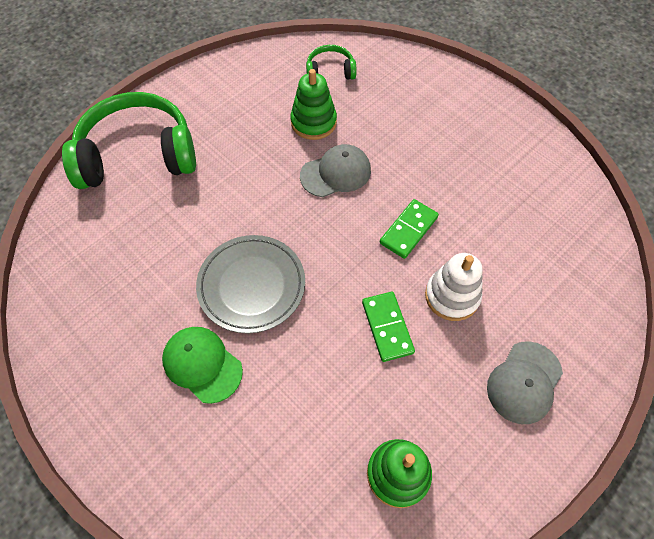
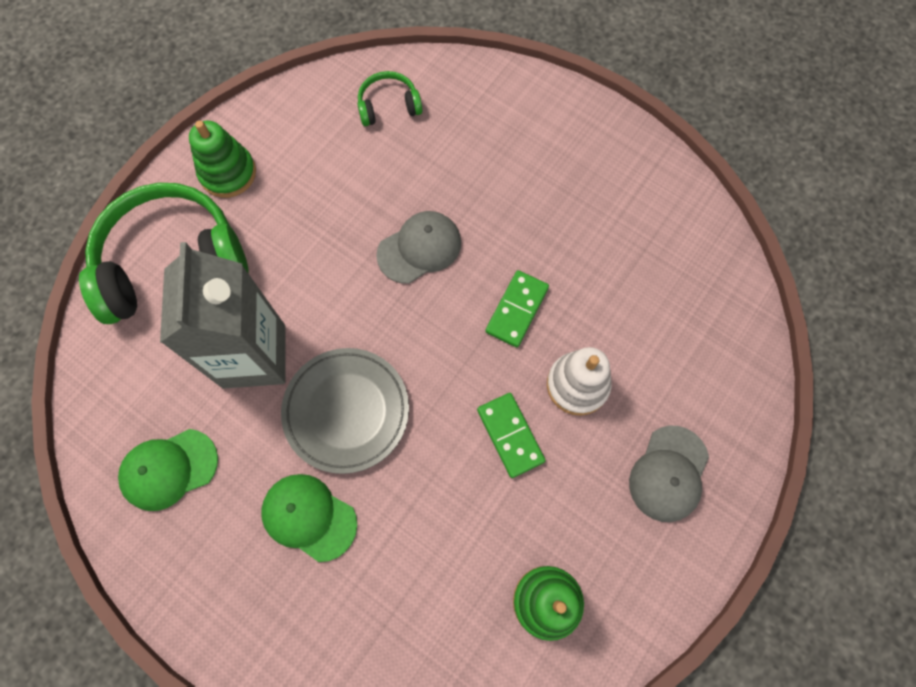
camera: 10 degrees left, 10 degrees up
green stacking toy [290,69,337,140] -> green stacking toy moved to [189,120,256,198]
none -> green cap [118,429,218,511]
none -> grey carton [160,242,285,389]

